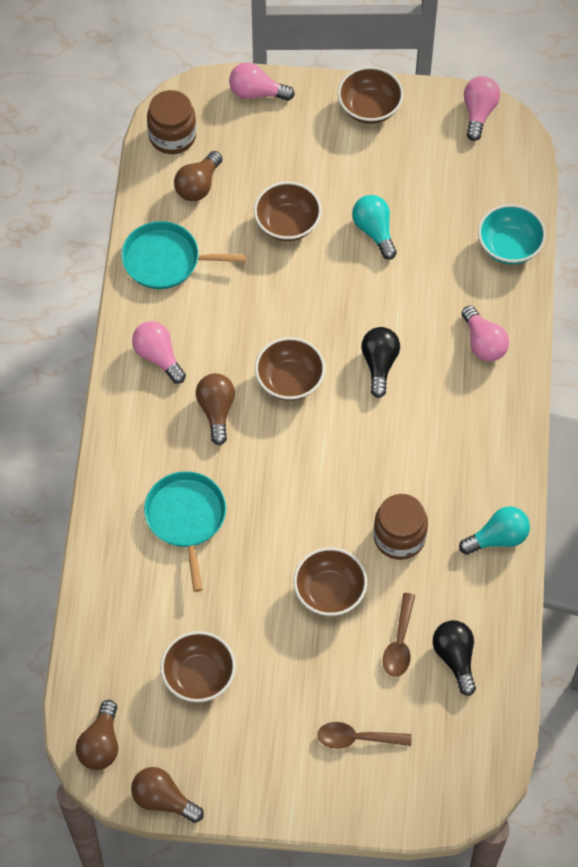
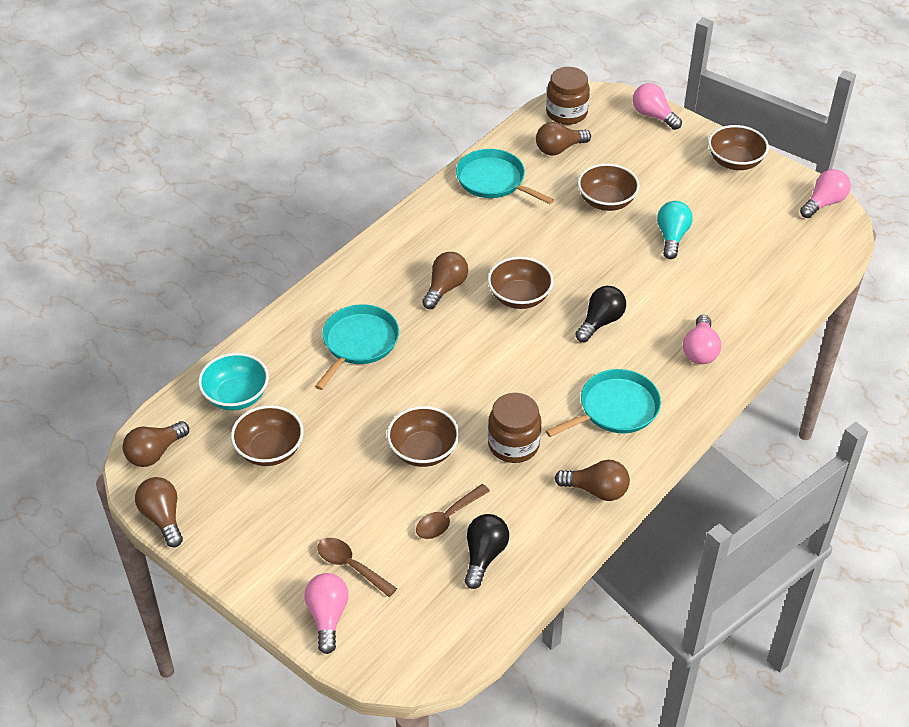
camera: 35 degrees right, 15 degrees down
pink light bulb [132,321,186,384] -> pink light bulb moved to [305,573,349,654]
turquoise light bulb [459,507,530,555] -> brown light bulb [555,460,630,501]
turquoise bowl [478,204,546,265] -> turquoise bowl moved to [198,353,269,410]
none -> turquoise pan [546,369,661,437]

